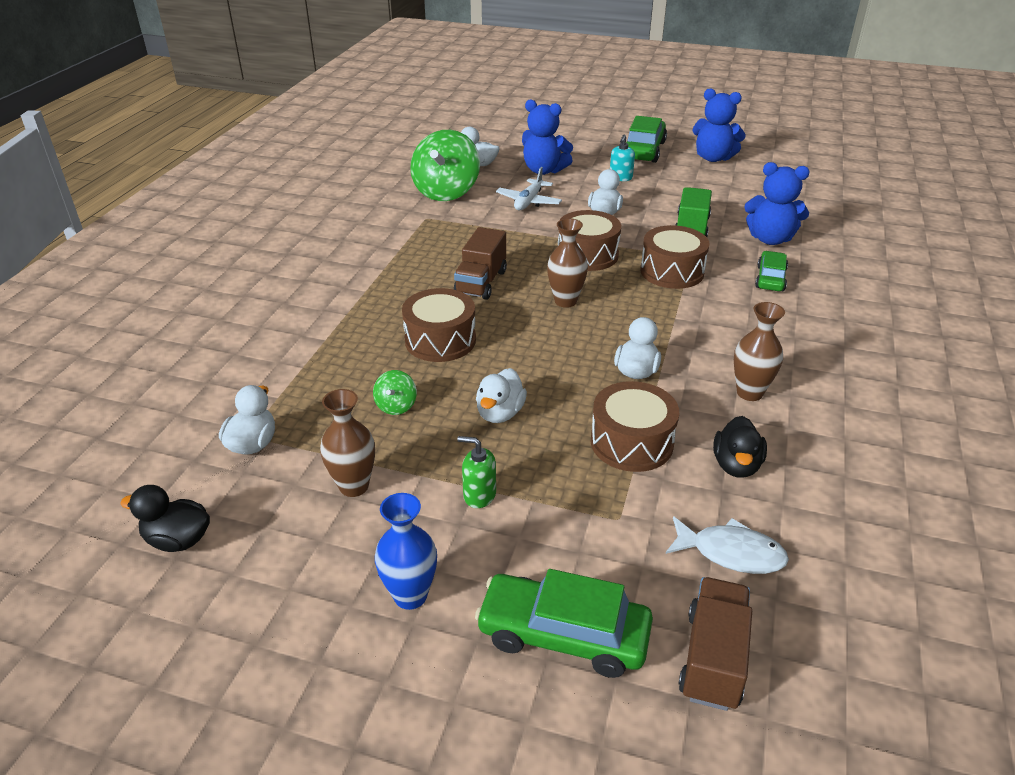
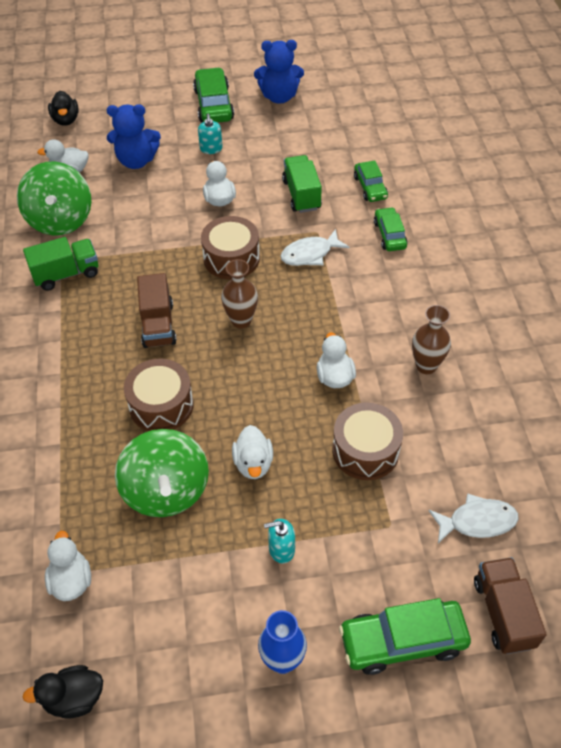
camera: 25 degrees left, 15 degrees up
brown vase [320,389,375,497] -> none
green spinning top [373,370,417,415] -> green spinning top [115,429,209,517], size x2.31
green soap dispenser [457,436,496,508] -> turquoise soap dispenser [264,519,295,564]
white plane [496,167,562,210] -> none
brown drum [640,225,710,289] -> white fish [280,229,349,266]
black duck [713,416,767,478] -> black duck moved to [48,91,79,126]
blue teddy bear [744,162,810,245] -> green car [354,160,388,202]
none -> green truck [23,237,98,291]

